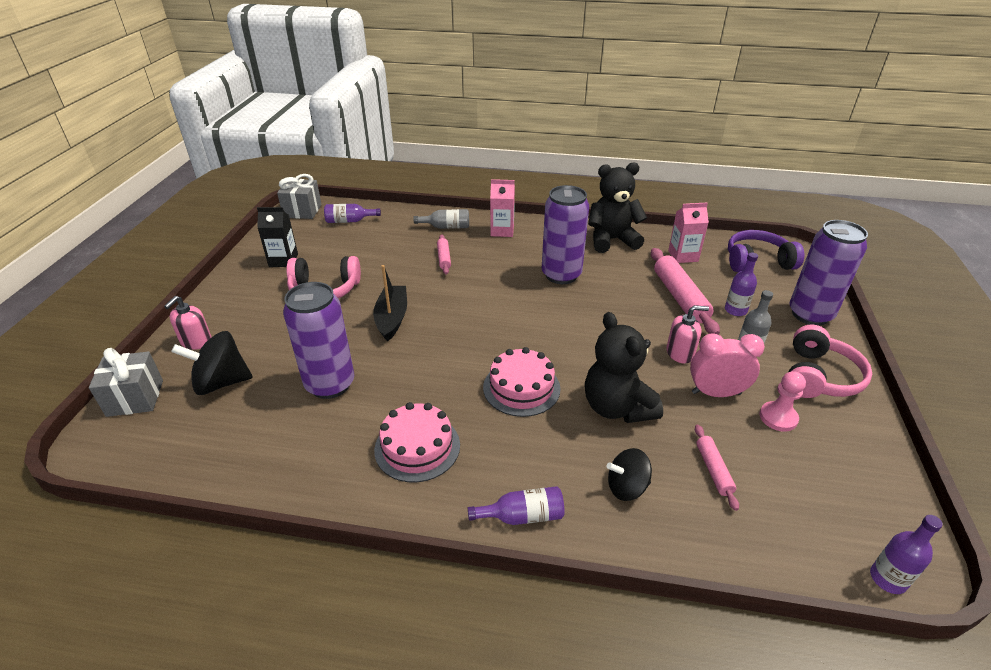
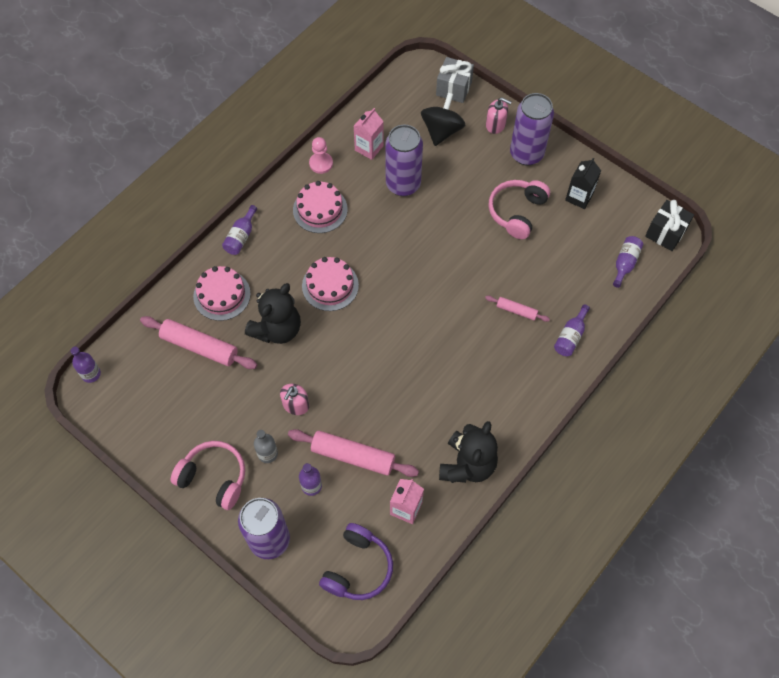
camera: 120 degrees right, 25 degrees up
pink soap dispenser [164,296,212,350] -> pink soap dispenser turned 150 degrees clockwise [486,98,511,134]
grey gift [277,174,322,219] -> black gift [645,200,694,251]
black boat [373,265,407,342] -> none
grey bottle [413,209,469,229] -> purple bottle [554,304,590,356]
pink carton [490,179,515,237] -> pink carton moved to [354,108,384,160]
purple can [542,185,589,284] -> purple can moved to [510,93,554,165]
black teddy bear [585,312,663,423] -> black teddy bear turned 120 degrees clockwise [245,283,301,344]
black spinning top [607,448,652,501] -> pink cake [193,266,251,321]
pink clock [690,333,765,397] -> none
pink rolling pin [695,425,739,511] -> pink rolling pin [140,316,257,369], size x1.89
pink pawn [759,371,806,432] -> pink pawn moved to [309,137,333,174]
pink headphones [788,324,872,398] -> pink headphones turned 150 degrees clockwise [170,441,245,510]

